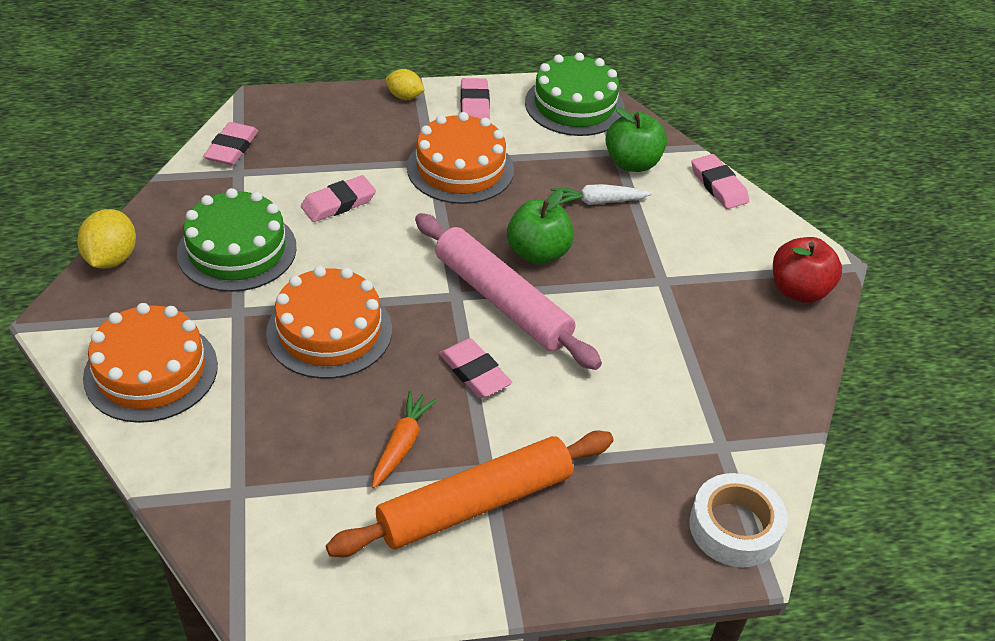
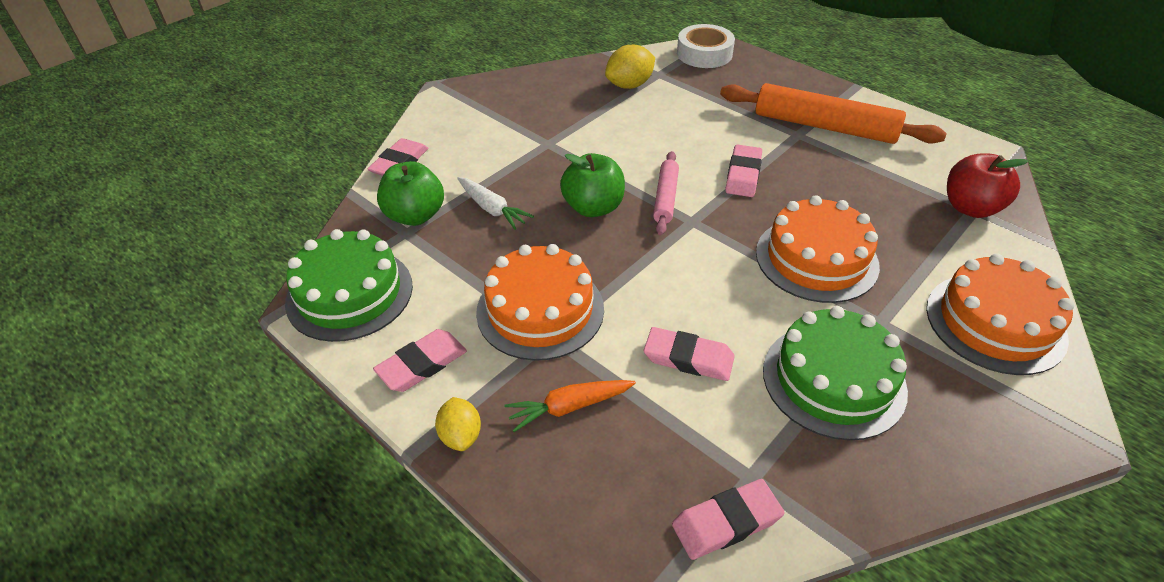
camera: 125 degrees left, 0 degrees up
yellow lemon [77,209,136,269] -> yellow lemon moved to [605,45,655,89]
orange carrot [372,390,438,488] -> orange carrot moved to [504,380,636,432]
pink rolling pin [415,213,602,370] -> pink rolling pin [653,151,679,235], size x0.53
red apple [773,237,842,303] -> red apple moved to [947,153,1028,218]

